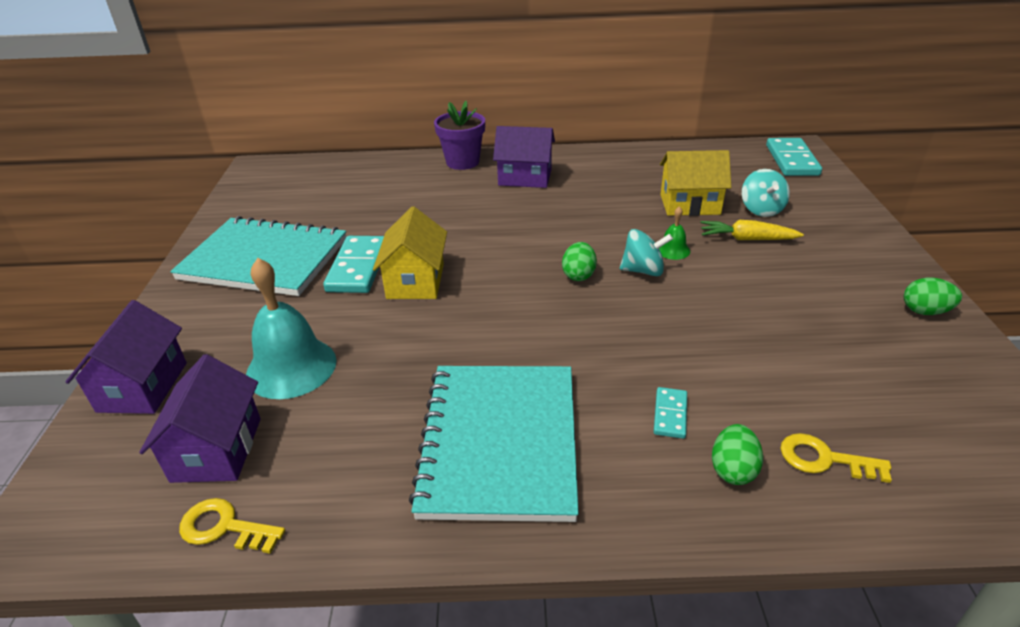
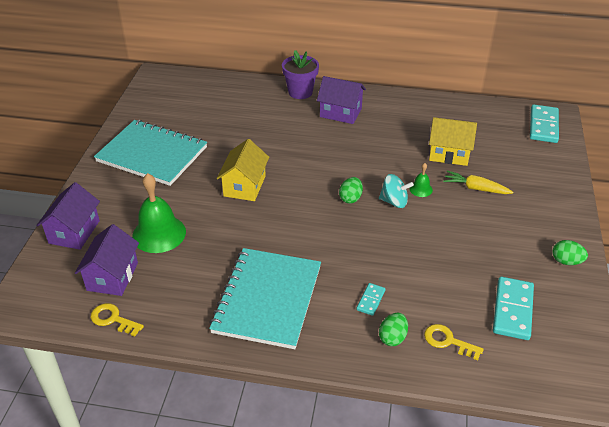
camera: 10 degrees right, 5 degrees up
turquoise bell [246,258,337,399] -> green bell [132,173,186,253]
turquoise domino [323,236,384,293] -> turquoise domino moved to [493,277,534,340]
turquoise spinning top [742,169,790,217] -> none

